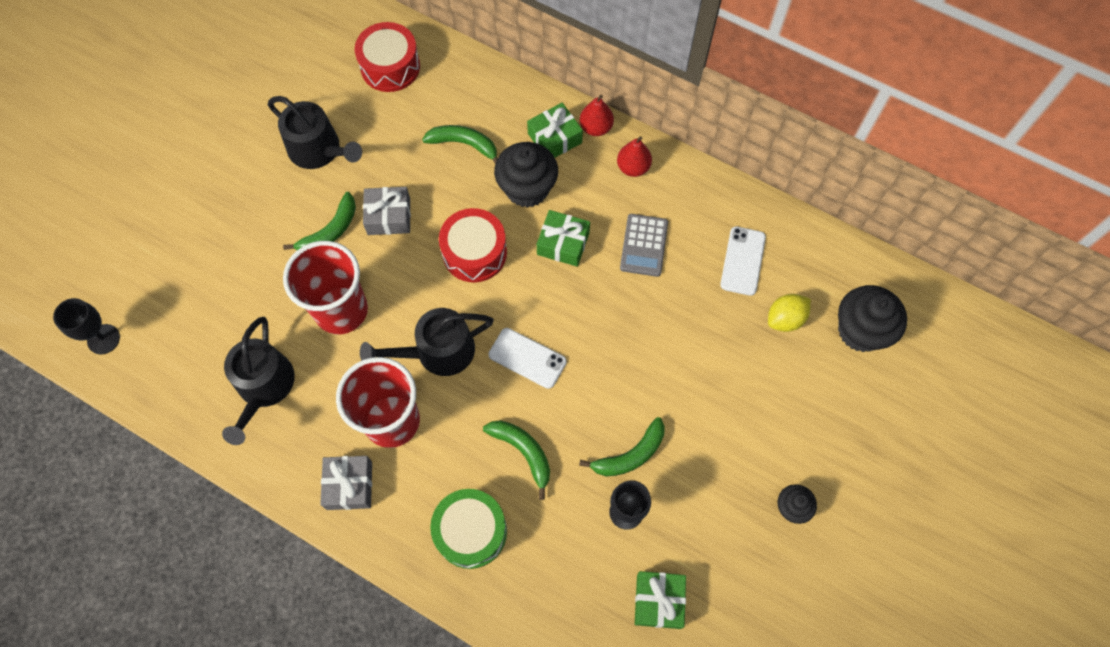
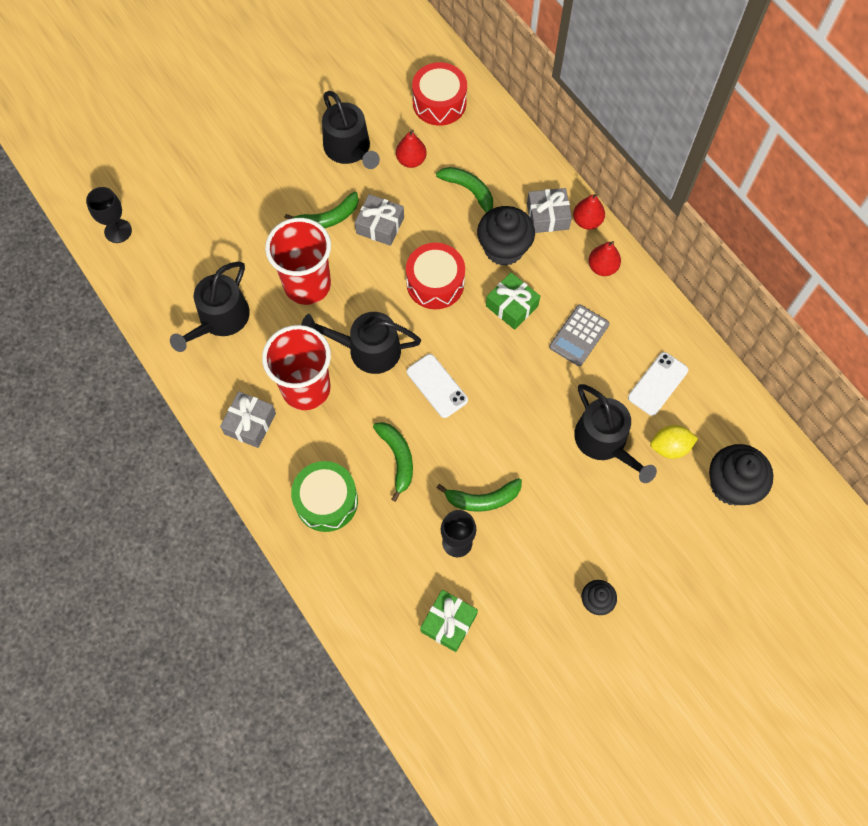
camera: 25 degrees right, 0 degrees up
green gift [527,103,583,158] -> grey gift [527,188,572,233]
none -> red pear [396,129,427,168]
none -> black watering can [574,384,657,483]

